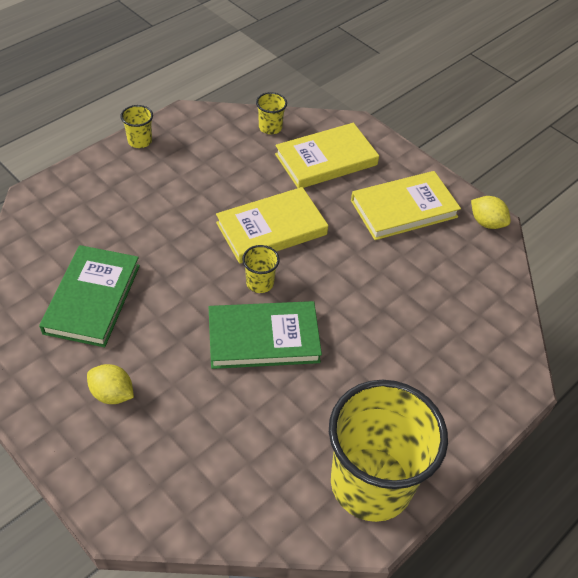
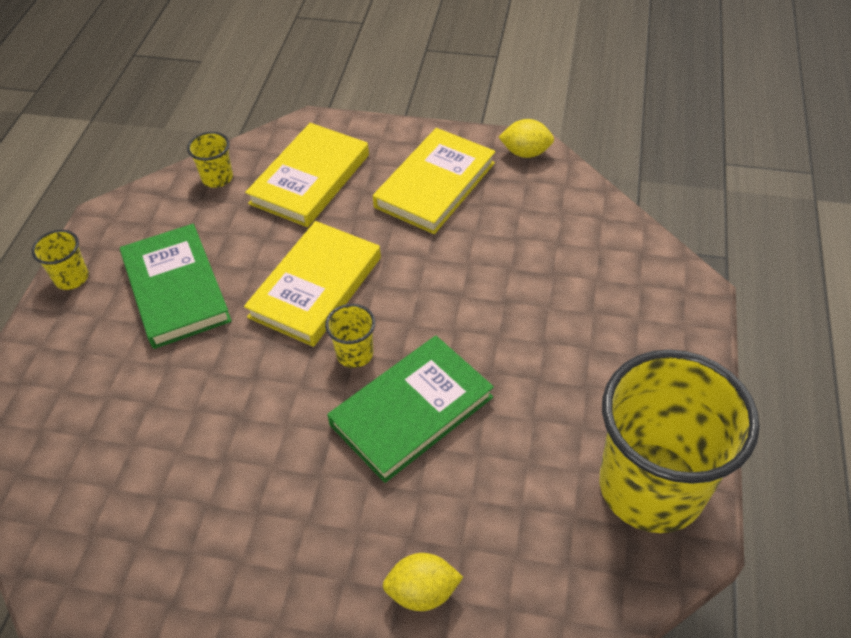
camera: 30 degrees left, 0 degrees up
green book [39,245,140,347] -> green book moved to [120,224,232,349]
yellow lemon [87,364,134,404] -> yellow lemon moved to [383,553,463,611]

